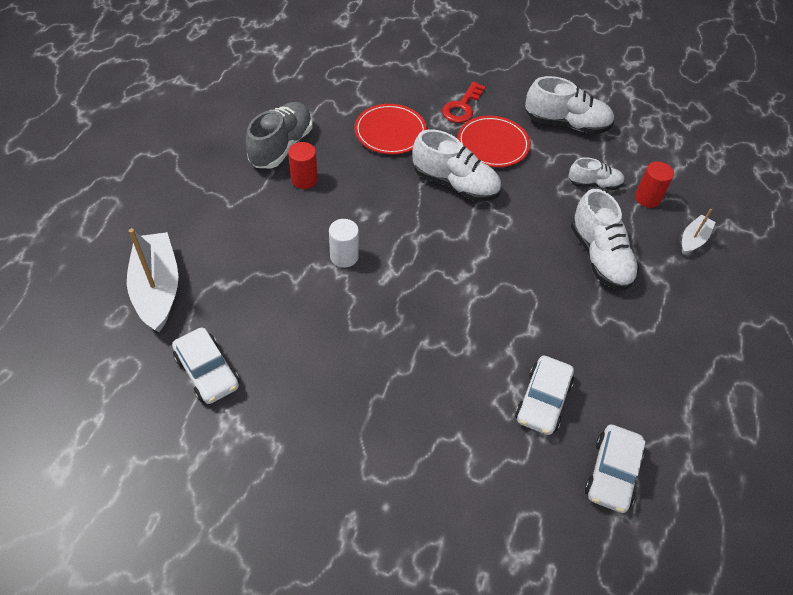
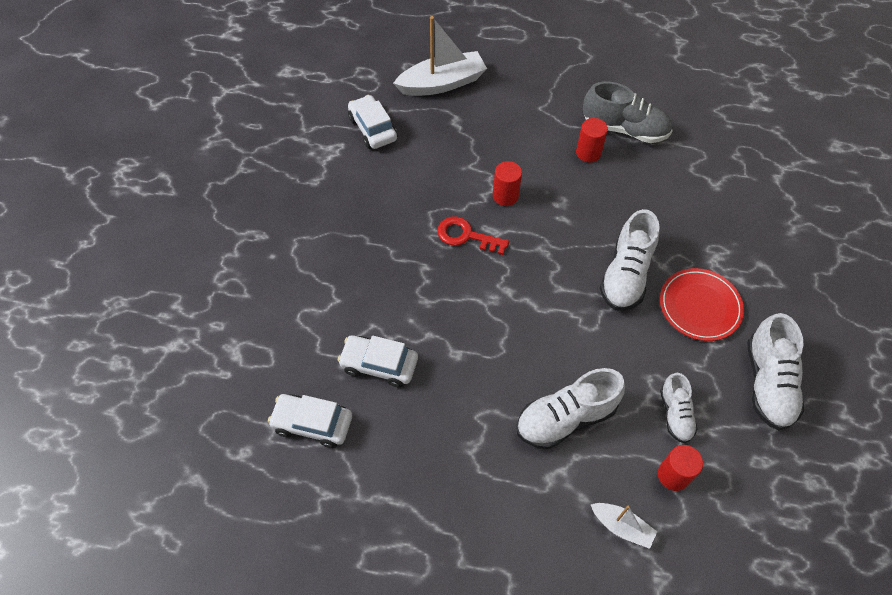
camera: 85 degrees right, 5 degrees up
white car [172,328,240,404] -> white car turned 105 degrees clockwise [348,95,397,149]
white cylinder [329,219,359,268] -> red cylinder [493,161,522,206]
red plate [354,104,427,154] -> none
red key [442,81,486,123] -> red key moved to [437,216,509,255]

